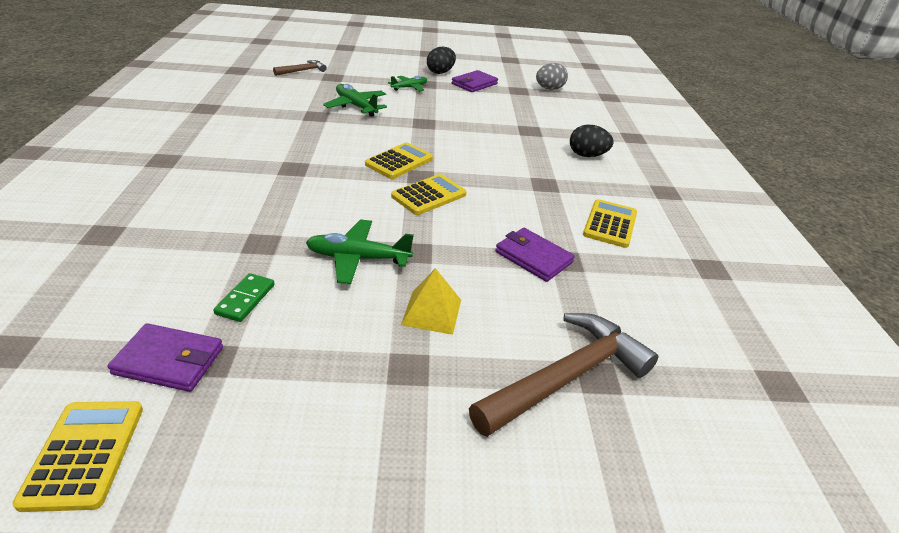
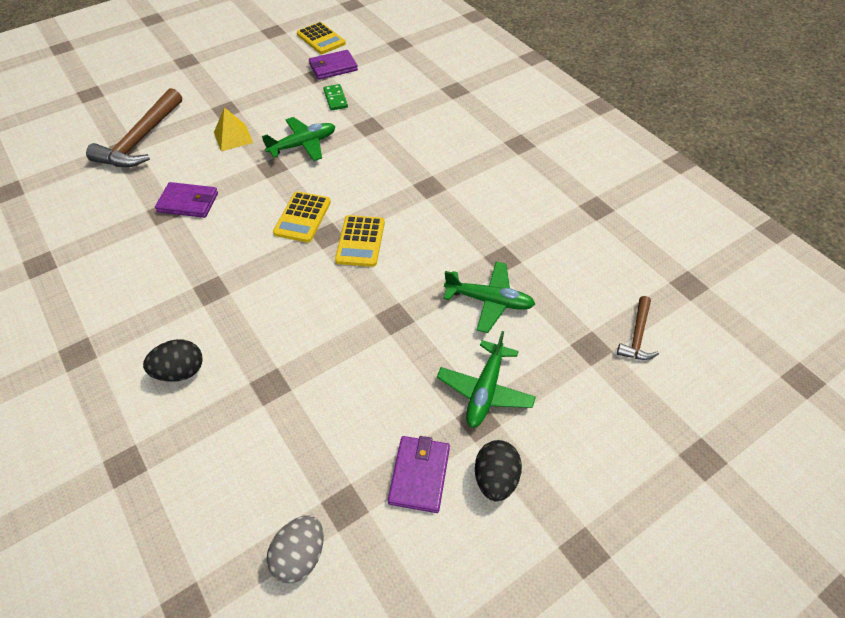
camera: 150 degrees right, 15 degrees up
green plane [388,76,427,91] -> green plane [437,331,536,428], size x1.51
yellow calculator [583,199,637,248] -> none

